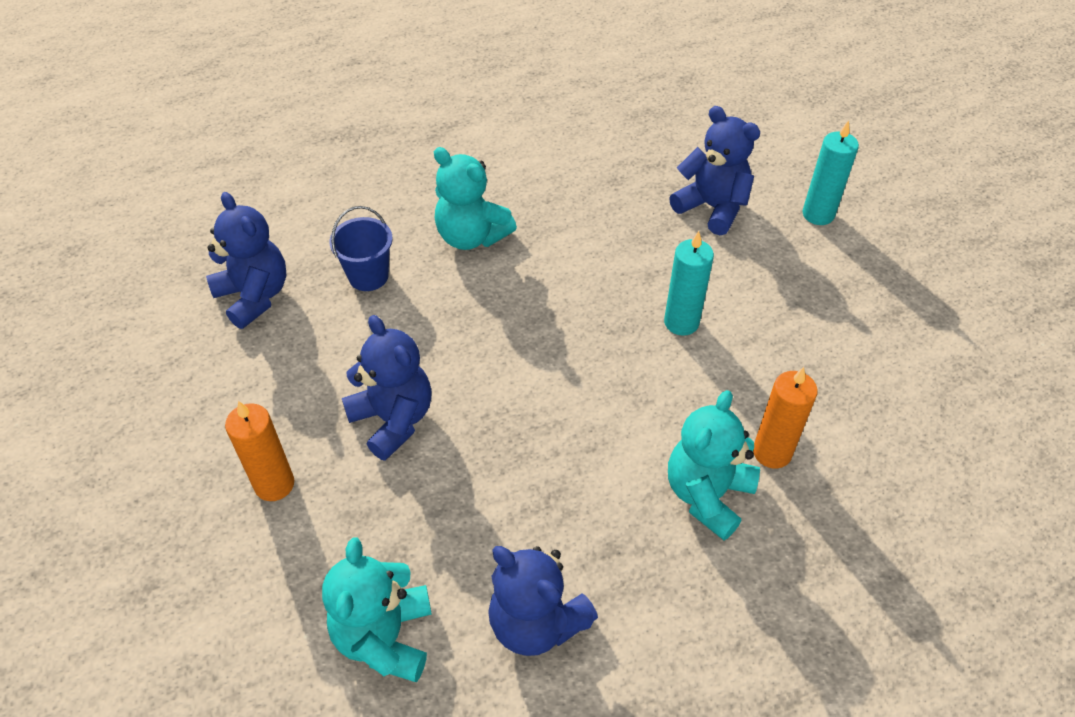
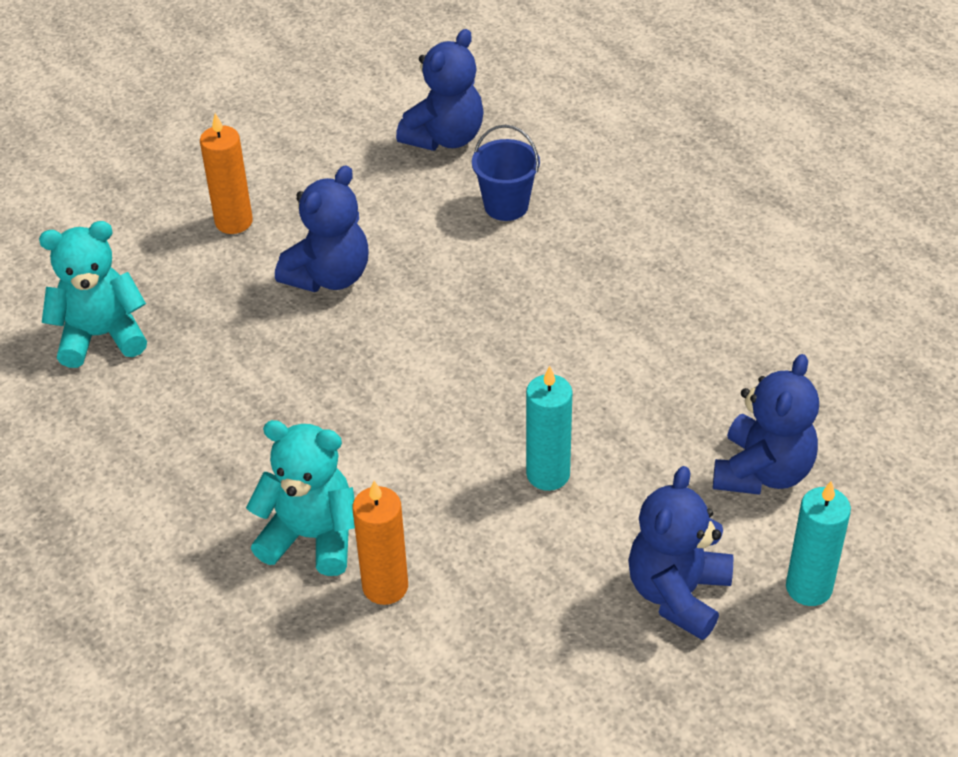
camera: 75 degrees right, 5 degrees down
turquoise teddy bear [434,147,517,250] -> none
blue teddy bear [488,546,598,656] -> blue teddy bear moved to [628,466,733,640]

